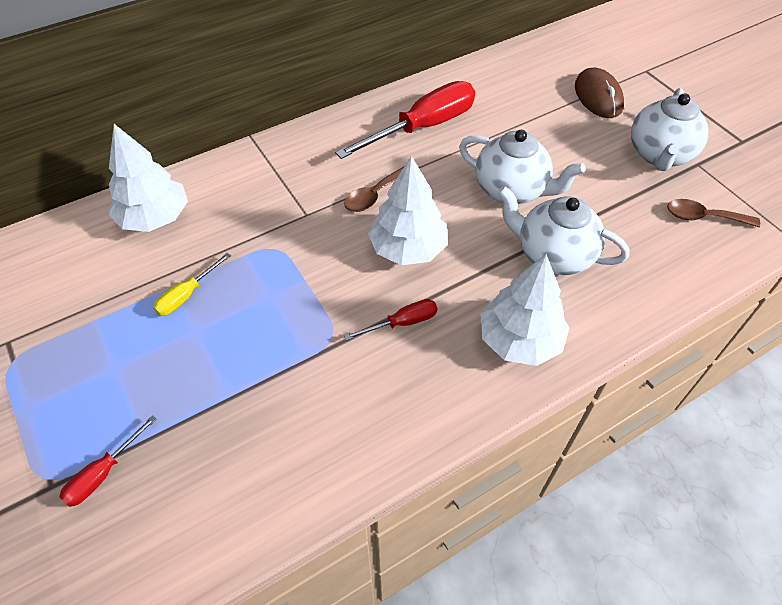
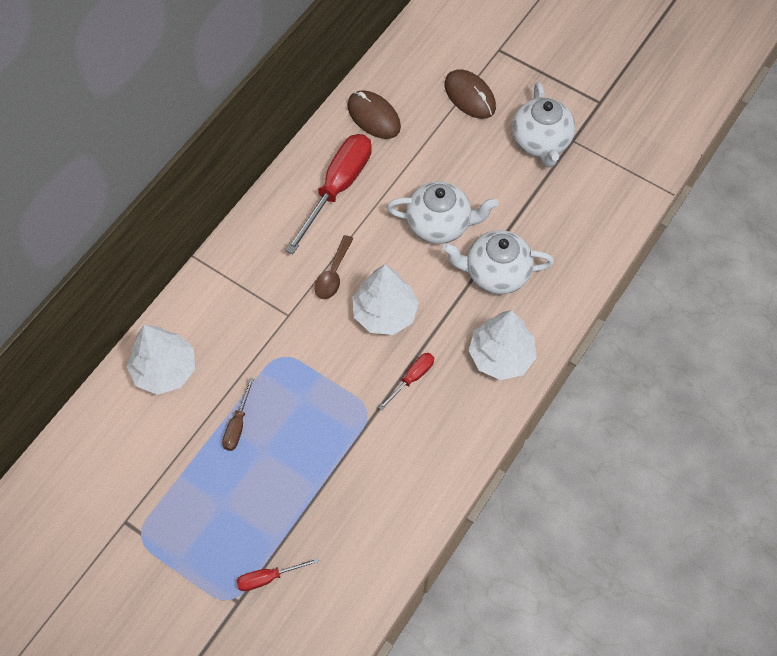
camera: 25 degrees left, 10 degrees up
red screwdriver [59,415,157,507] -> red screwdriver turned 60 degrees clockwise [236,558,319,591]
yellow screwdriver [153,253,231,316] -> brown screwdriver [222,378,254,451]
brown spoon [667,199,760,227] -> none
none -> brown mouse [347,90,401,139]

